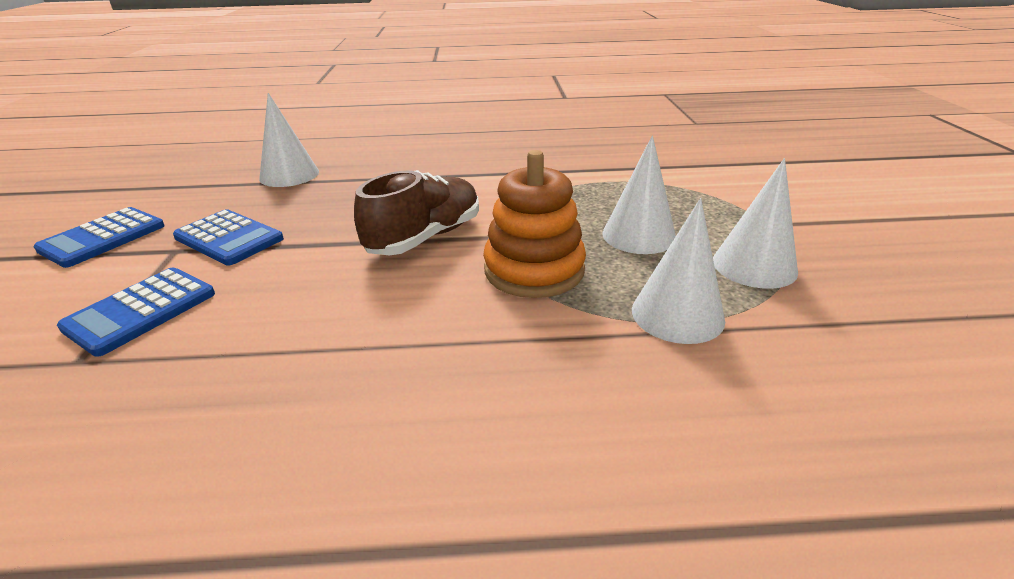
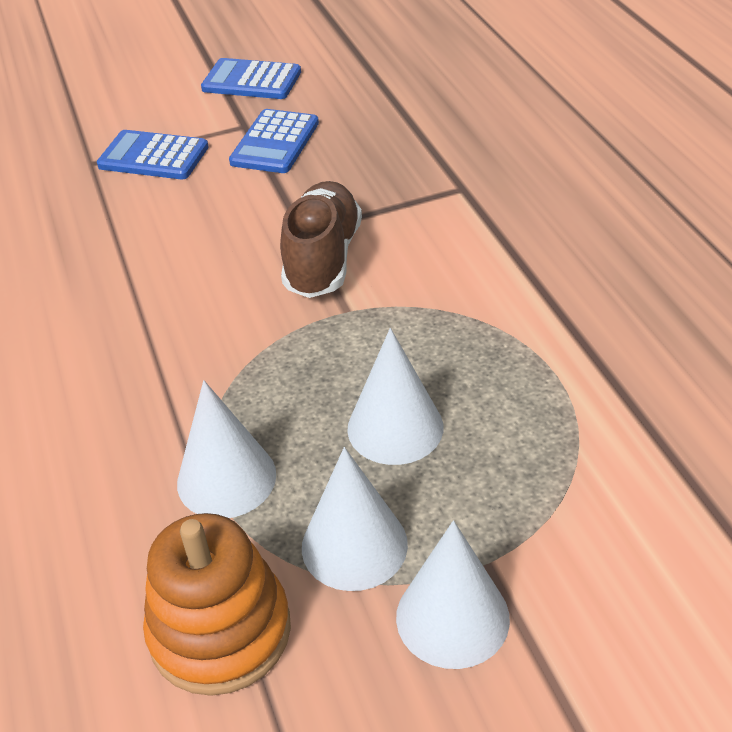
camera: 75 degrees right, 10 degrees up
white cone [259,93,319,187] -> white cone moved to [396,520,510,669]
brown shoe [354,170,479,255] -> brown shoe turned 105 degrees counterclockwise [280,181,362,298]
orange stacking toy [483,150,586,298] -> orange stacking toy moved to [143,513,291,696]

